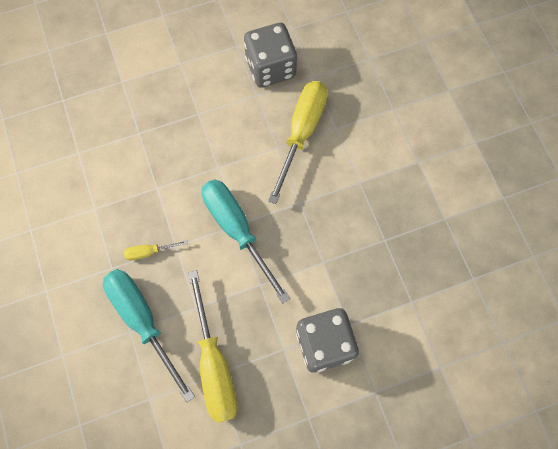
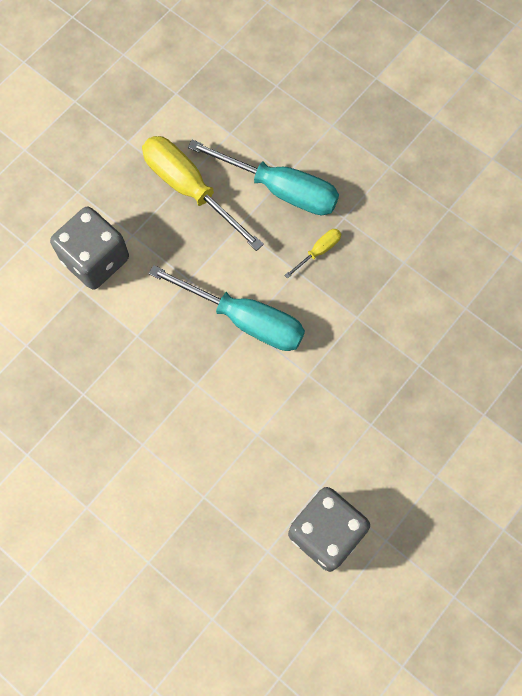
camera: 150 degrees right, 0 degrees up
yellow screwdriver [268,81,328,204] -> none

